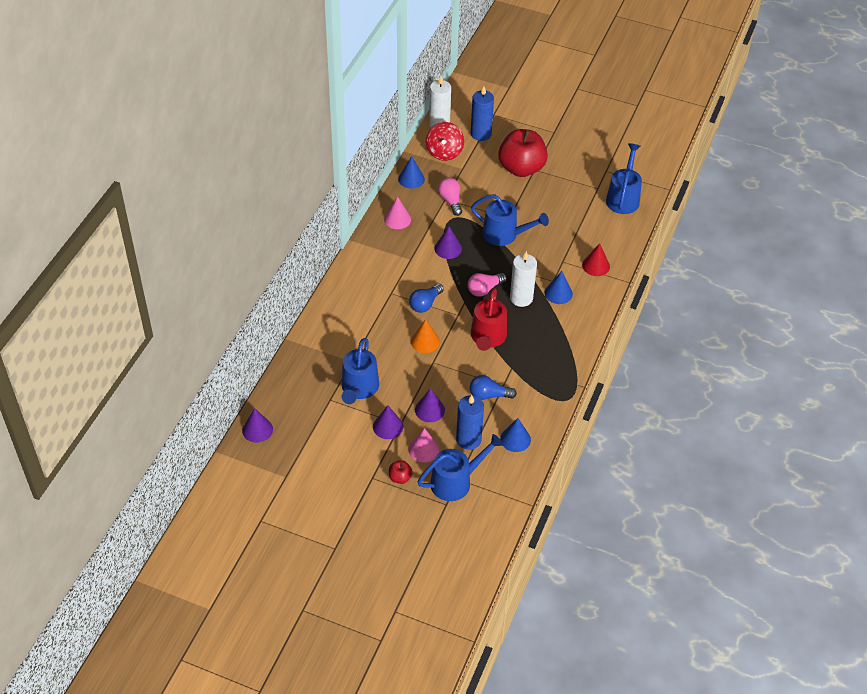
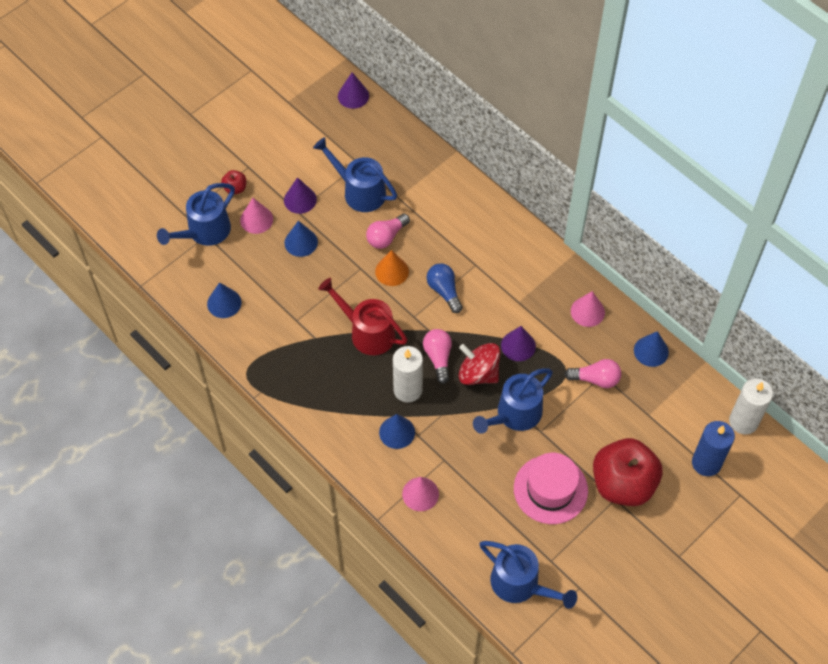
camera: 115 degrees right, 10 degrees up
purple cone [415,388,445,422] -> blue cone [284,221,318,257]
blue watering can [418,434,503,501] -> blue watering can turned 45 degrees clockwise [157,183,235,246]
red spinning top [426,122,464,161] -> red spinning top moved to [459,343,500,385]
blue candle [456,395,484,450] -> none
blue light bulb [470,375,517,400] -> none
red cone [582,243,610,276] -> pink cone [402,477,439,511]
none -> pink light bulb [366,214,410,249]
none -> pink hat [514,453,588,524]

